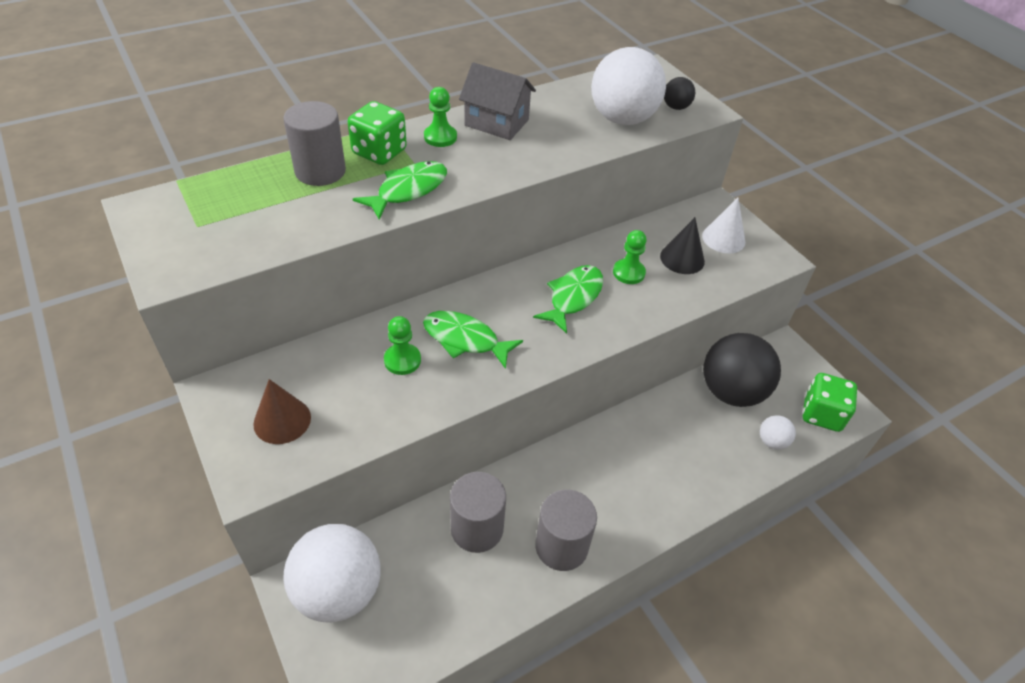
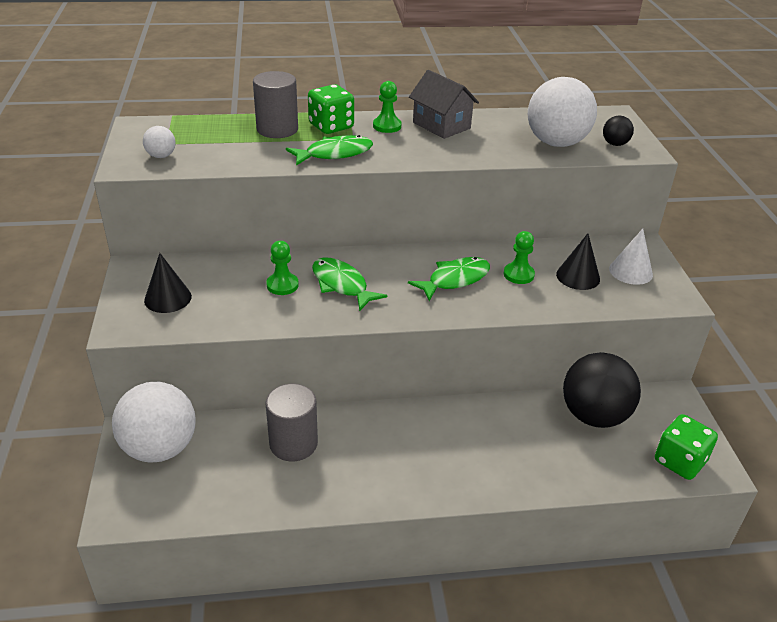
camera: 25 degrees right, 10 degrees down
brown cone [253,379,311,444] -> black cone [144,253,192,313]
grey cylinder [535,490,597,571] -> none
white ball [760,415,796,450] -> white ball moved to [143,126,176,158]

